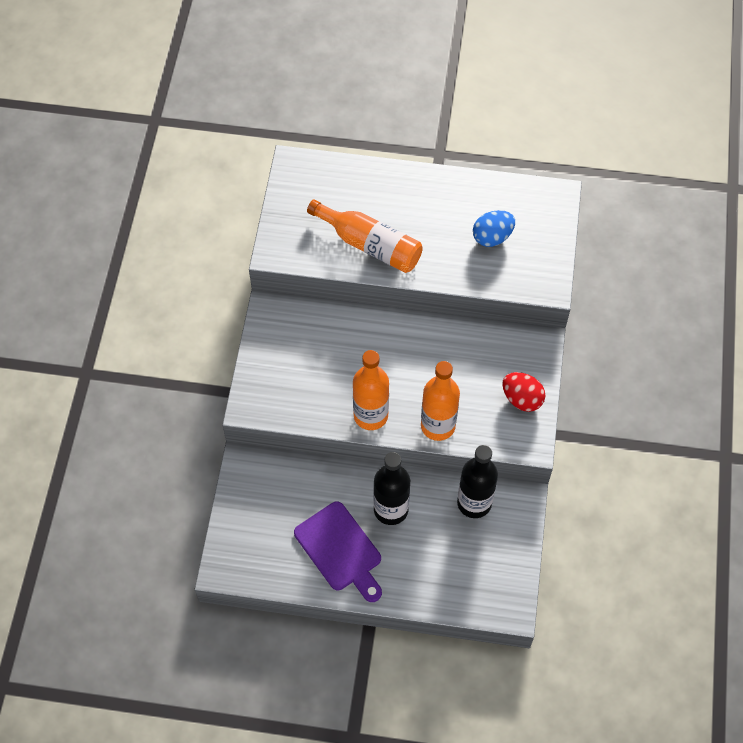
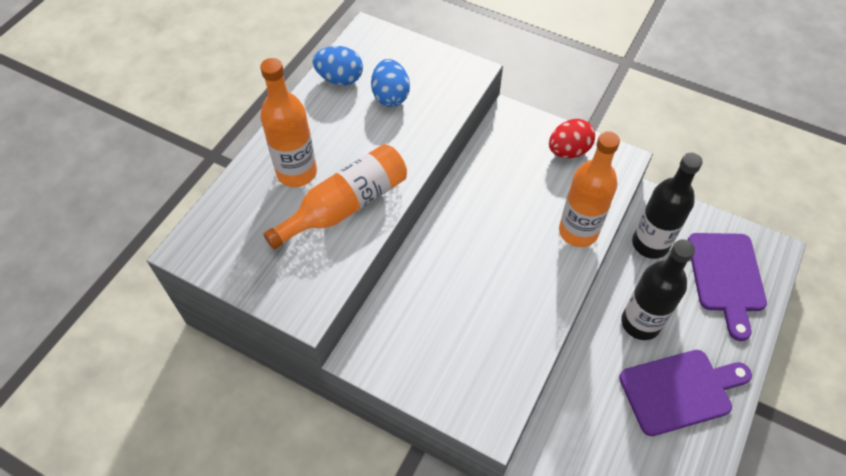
camera: 70 degrees left, 5 degrees down
orange bottle [353,350,389,430] -> orange bottle moved to [260,58,317,187]
none -> blue egg [313,46,363,85]
none -> purple cutting board [688,233,767,341]

